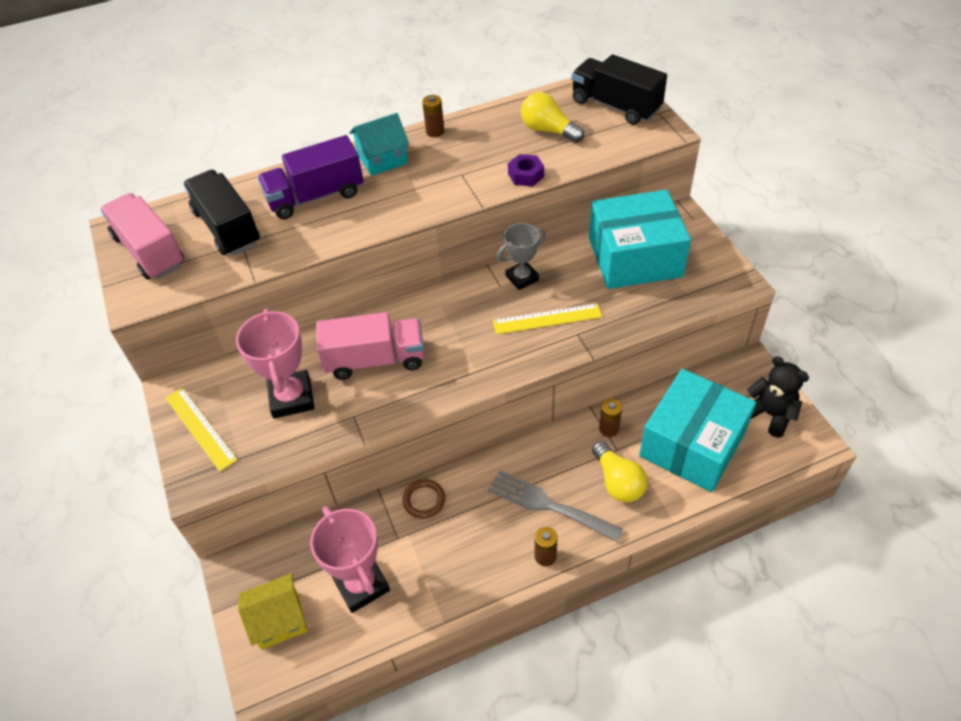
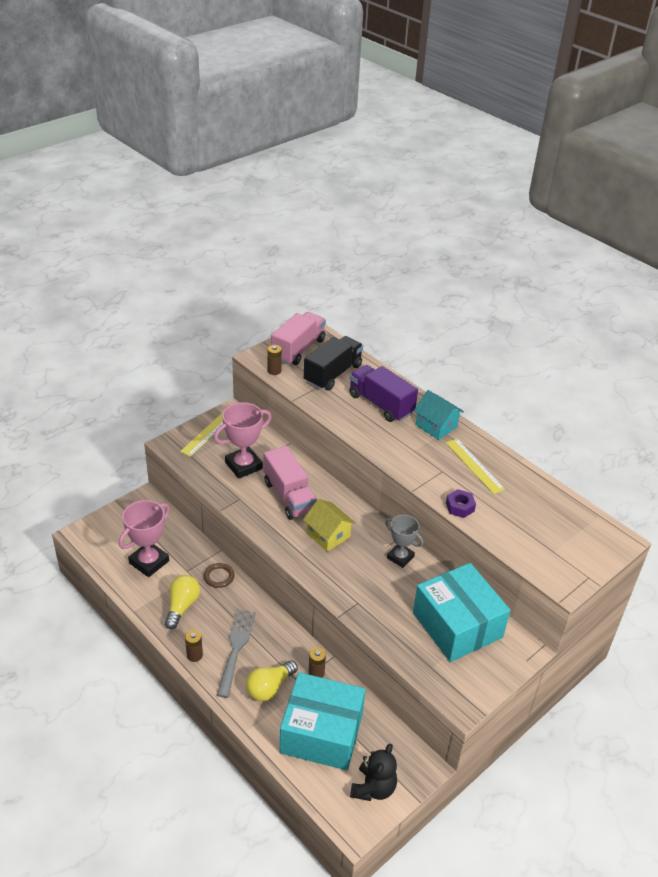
camera: 65 degrees right, 10 degrees down
yellow house [238,573,308,650] -> yellow house moved to [303,499,355,552]
brown battery [422,95,444,137] -> brown battery moved to [268,345,282,375]
yellow ruler [493,303,602,334] -> yellow ruler moved to [446,439,505,494]
yellow light bulb [521,92,584,143] -> yellow light bulb moved to [165,575,200,629]
black truck [572,54,667,125] -> none

